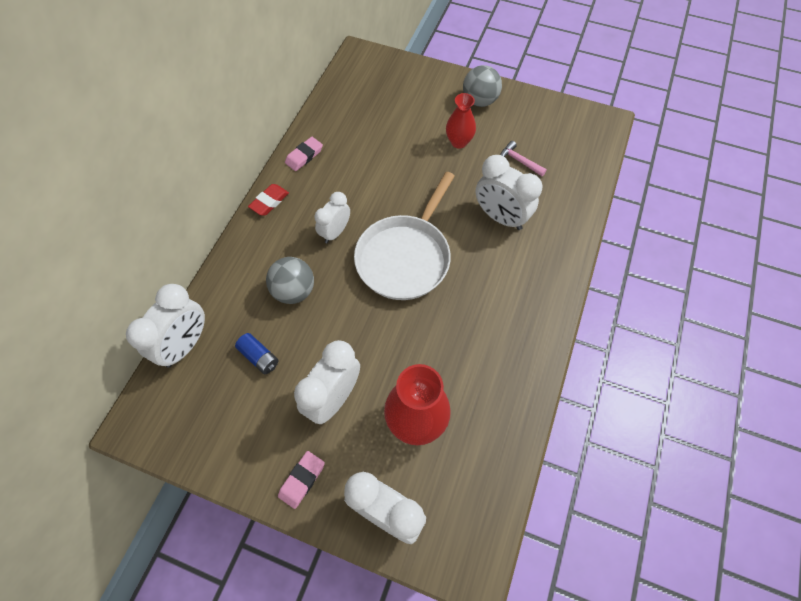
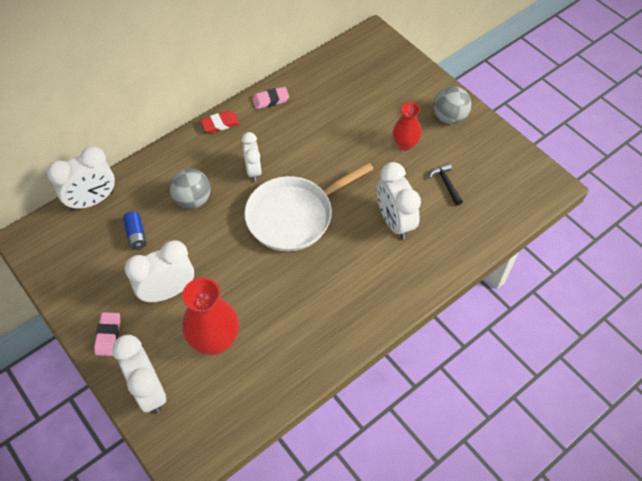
camera: 30 degrees right, 5 degrees down
pink eraser [278,451,325,509] -> pink eraser turned 60 degrees counterclockwise [94,312,120,356]
white clock [315,192,350,243] -> white clock turned 75 degrees counterclockwise [242,132,262,181]
pink hammer [500,141,547,176] -> black hammer [429,163,463,205]

